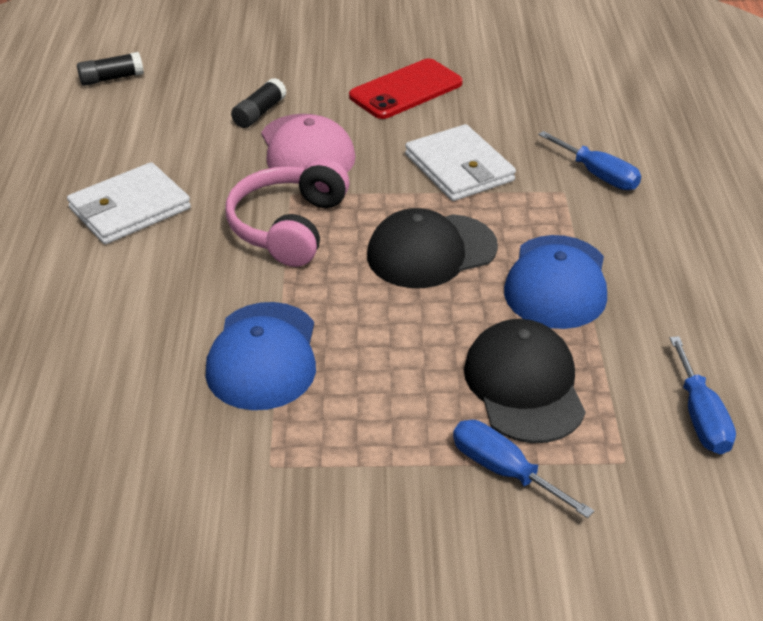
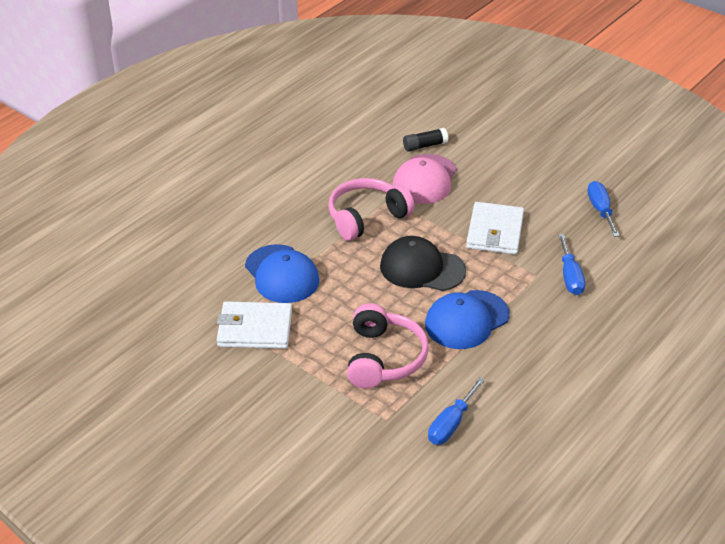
camera: 40 degrees right, 0 degrees up
white wallet [67,162,191,244] -> white wallet moved to [217,301,292,349]
black glue stick [77,52,144,86] -> none
blue cap [205,302,316,410] -> blue cap turned 75 degrees counterclockwise [245,244,320,303]
red phone [349,59,463,119] -> none
blue screwdriver [453,420,594,518] -> blue screwdriver moved to [587,181,620,237]
black cap [464,319,586,443] -> pink headphones [347,303,429,388]

